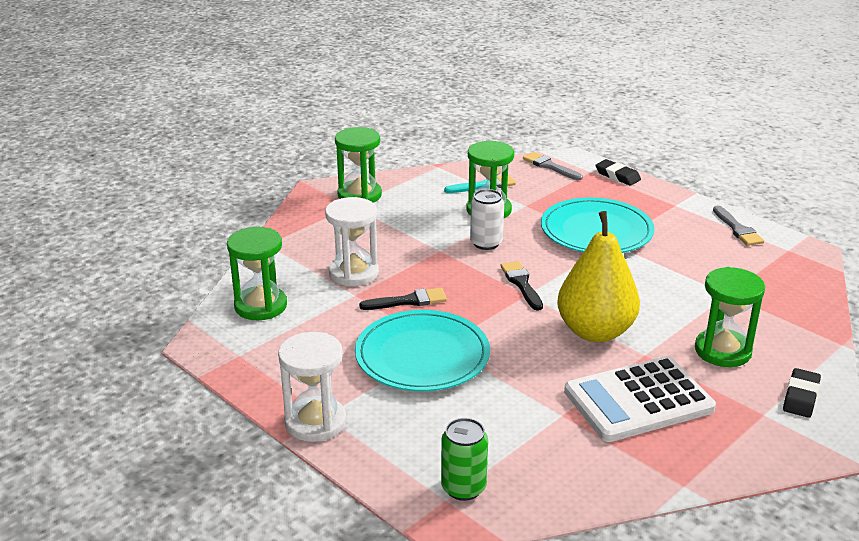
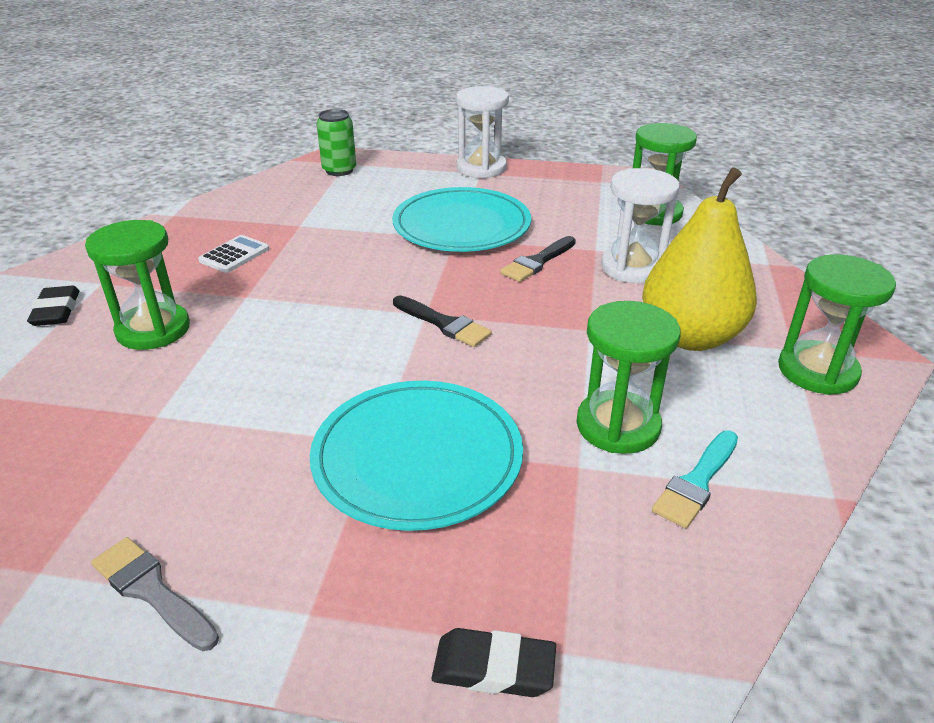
camera: 145 degrees right, 5 degrees up
white can [470,189,504,250] -> none
grey brush [523,152,583,180] -> none
yellow pear [557,211,640,342] -> yellow pear moved to [642,167,757,351]
white calculator [564,356,716,442] -> white calculator [198,235,269,273], size x0.45

